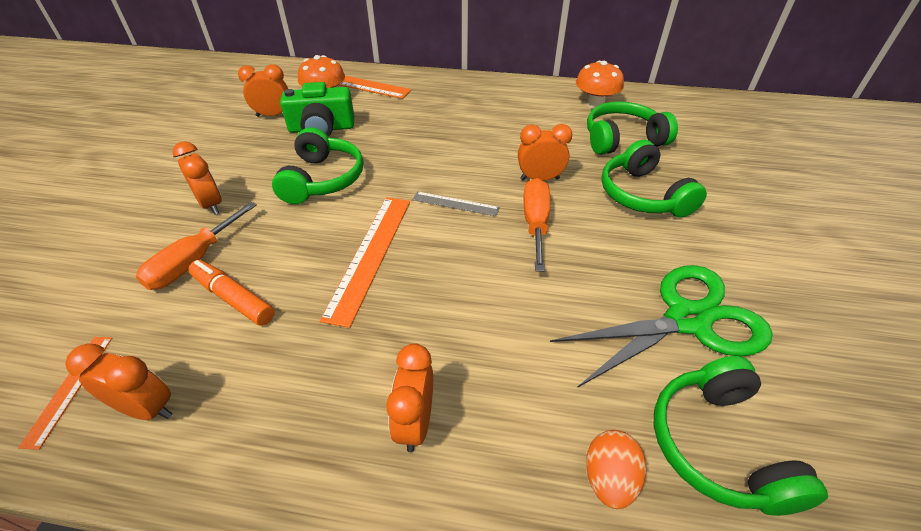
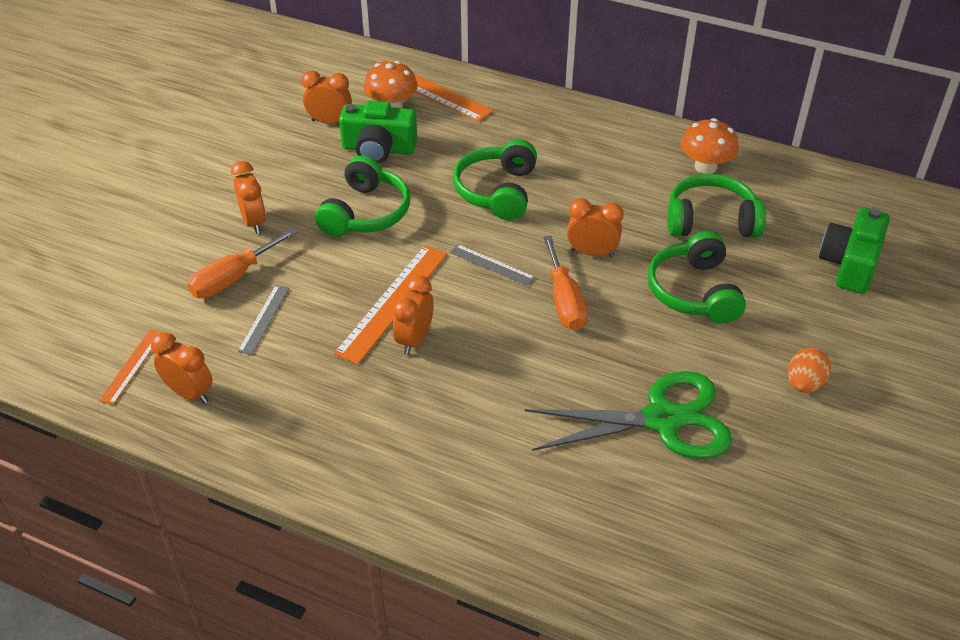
camera: 15 degrees right, 0 degrees up
orange marker [188,260,275,326] -> grey ruler [238,285,289,355]
orange clock [386,343,433,452] -> orange clock moved to [393,275,434,355]
orange screwdriver [523,178,550,272] -> orange screwdriver turned 150 degrees clockwise [543,236,588,331]
orange egg [586,430,646,509] -> orange egg moved to [788,348,831,393]
green headphones [653,356,828,516] -> green headphones moved to [453,139,537,220]
none -> green camera [819,208,890,294]

